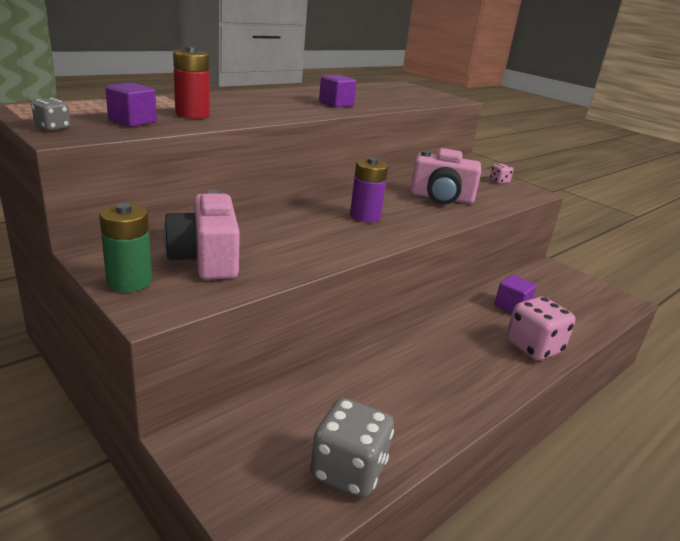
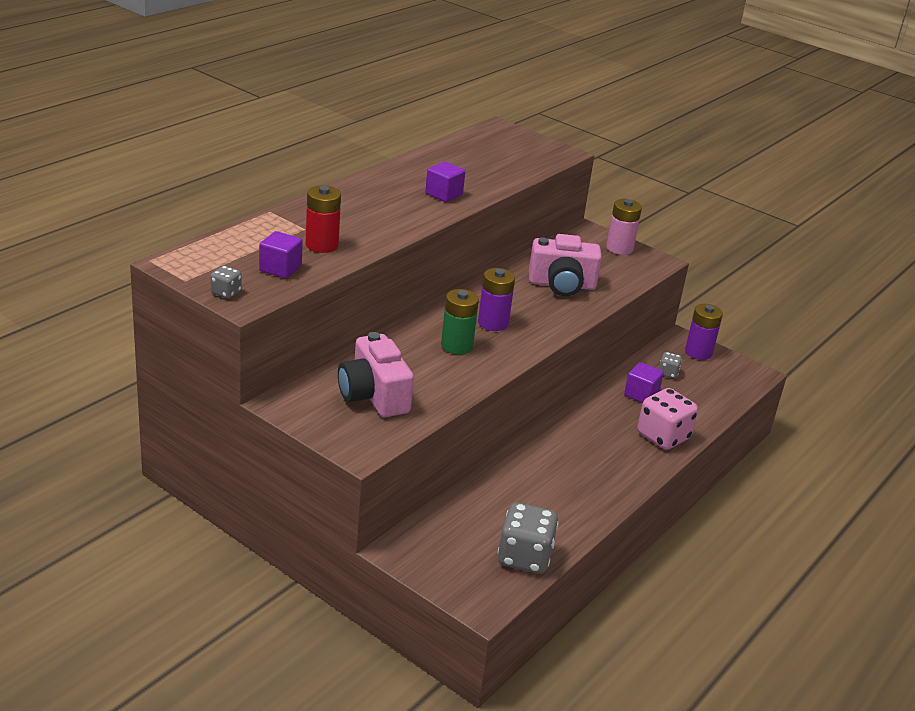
camera: 10 degrees left, 5 degrees up
green battery [99,203,152,292] -> green battery moved to [441,289,479,354]
pink dice [490,163,513,184] -> pink battery [606,199,642,255]
none -> grey dice [659,352,682,378]
none -> purple battery [685,304,723,360]

